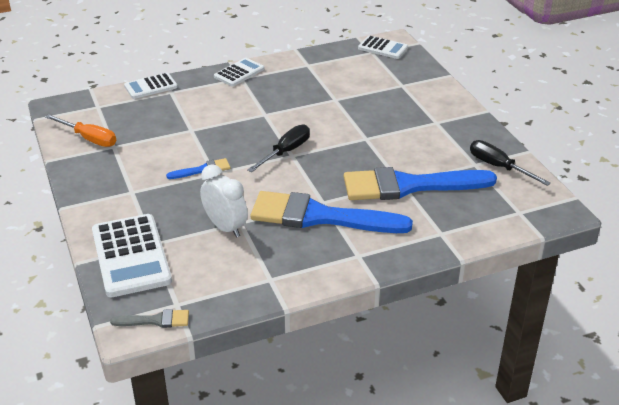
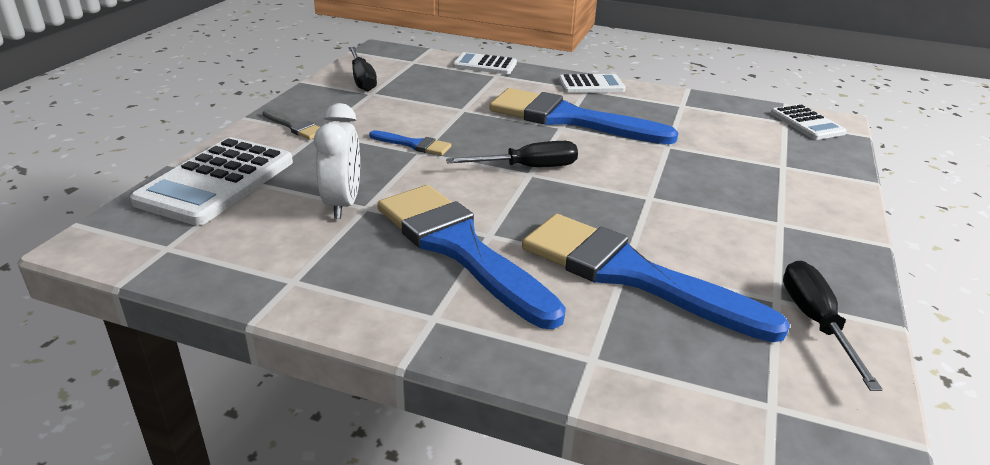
camera: 40 degrees right, 5 degrees down
orange screwdriver [45,114,116,147] -> black screwdriver [349,47,377,91]
grey brush [110,309,189,328] -> grey brush moved to [263,109,320,140]
none -> blue brush [489,88,678,144]

